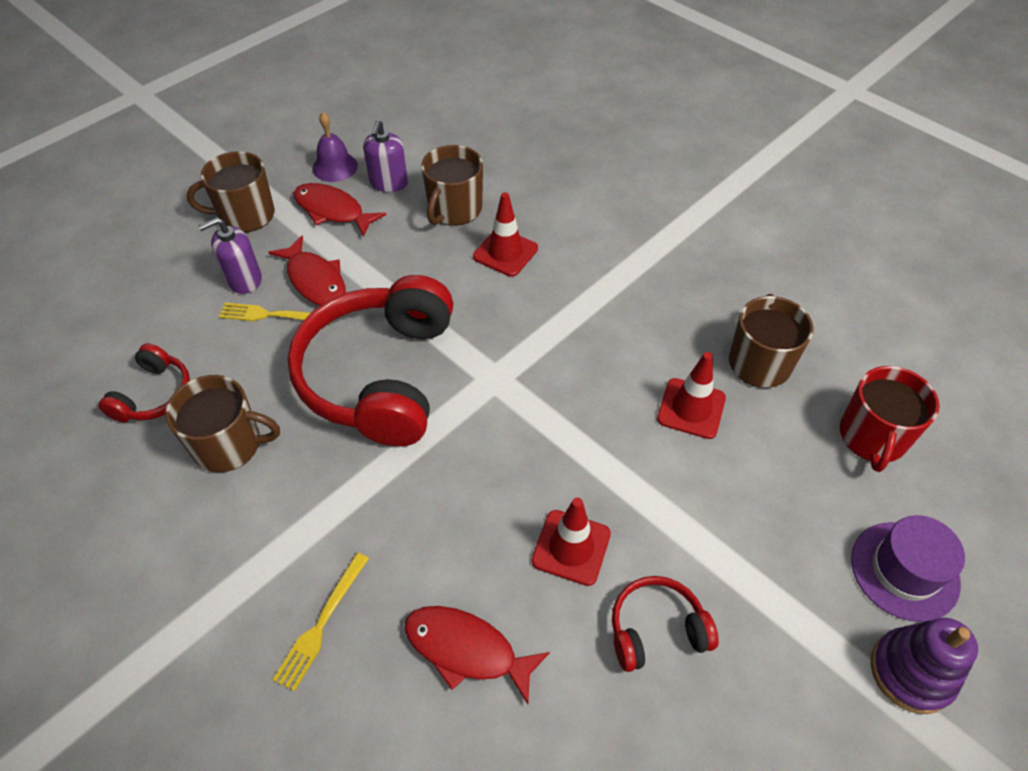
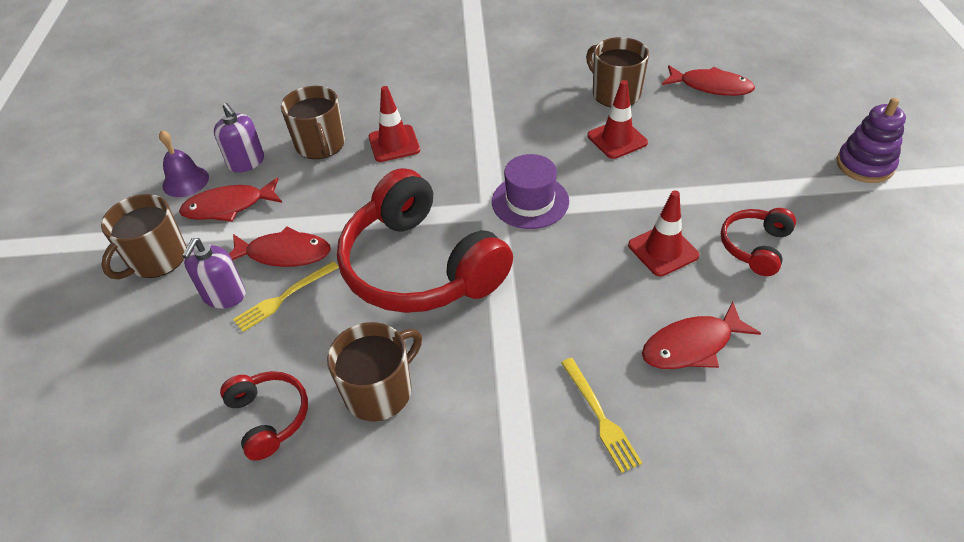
camera: 45 degrees left, 5 degrees down
red mug [840,366,940,472] -> red fish [662,65,755,96]
purple hat [851,515,965,622] -> purple hat moved to [492,154,569,229]

